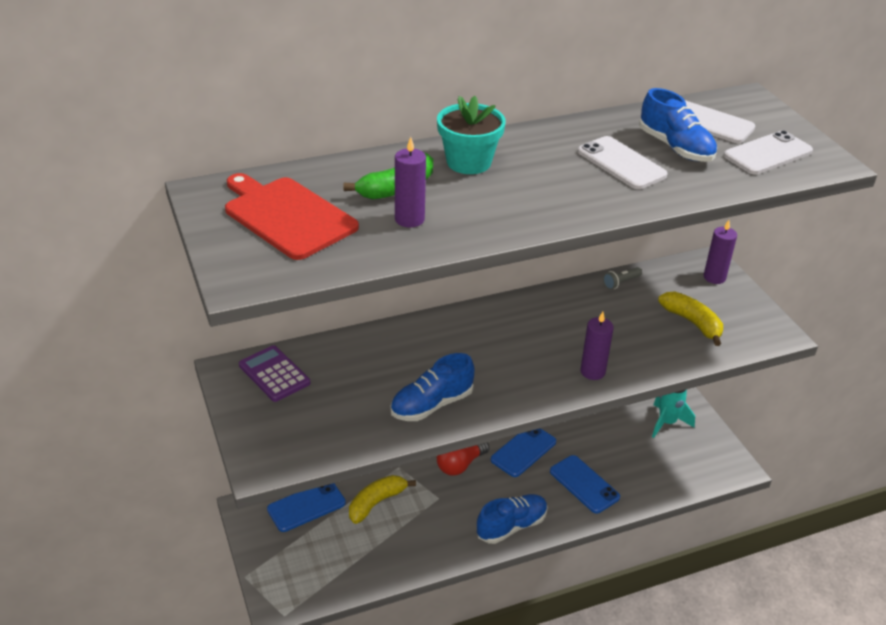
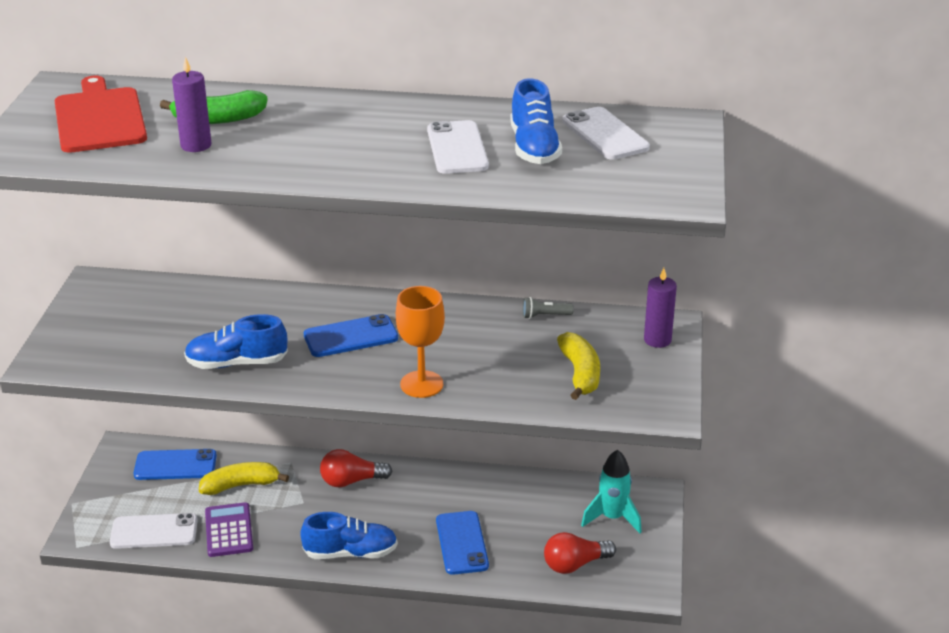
camera: 30 degrees right, 5 degrees down
purple calculator [239,345,310,402] -> purple calculator moved to [205,502,253,557]
turquoise flower pot [437,96,506,174] -> none
blue phone [491,428,556,477] -> blue phone moved to [304,314,398,357]
purple candle [580,312,614,380] -> orange goblet [396,286,445,398]
white phone [724,130,813,175] -> white phone moved to [110,513,198,549]
none -> red light bulb [544,532,616,574]

